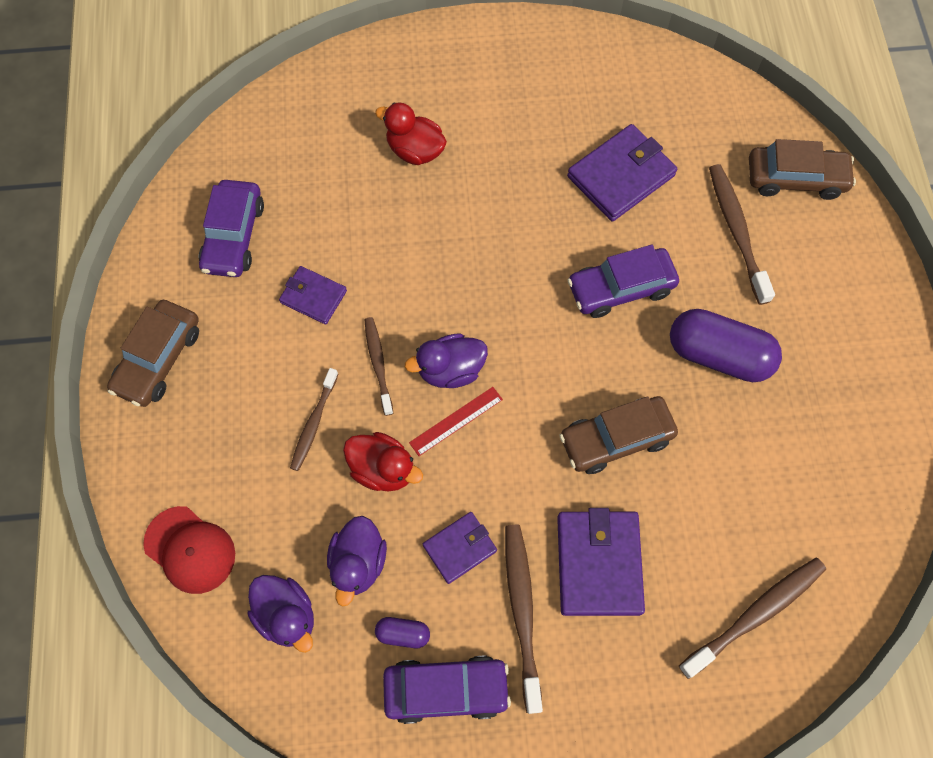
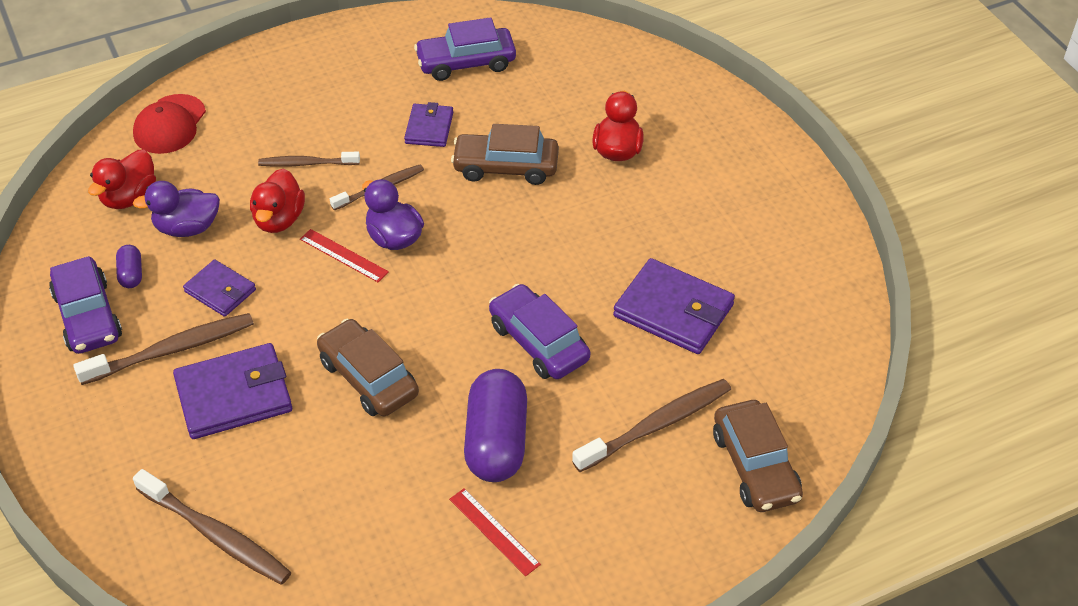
camera: 70 degrees right, 20 degrees down
brown car [107,300,199,407] -> brown car moved to [451,124,559,185]
purple duck [247,575,314,653] -> red duck [88,150,156,209]
none -> red ruler [449,488,541,576]

